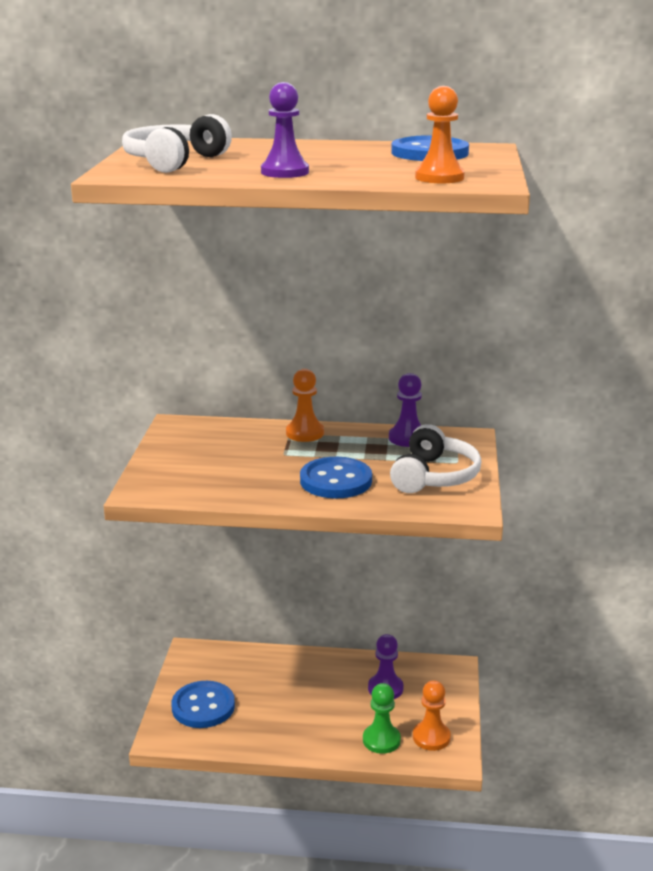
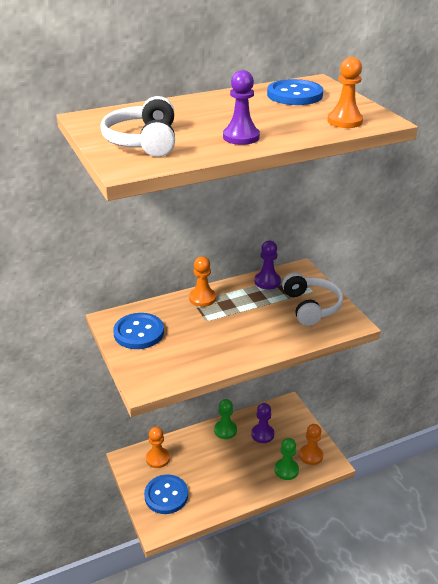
camera: 30 degrees left, 10 degrees up
blue button [300,457,372,498] -> blue button moved to [113,313,164,349]
none -> orange pawn [146,427,170,468]
none -> green pawn [214,399,237,439]

